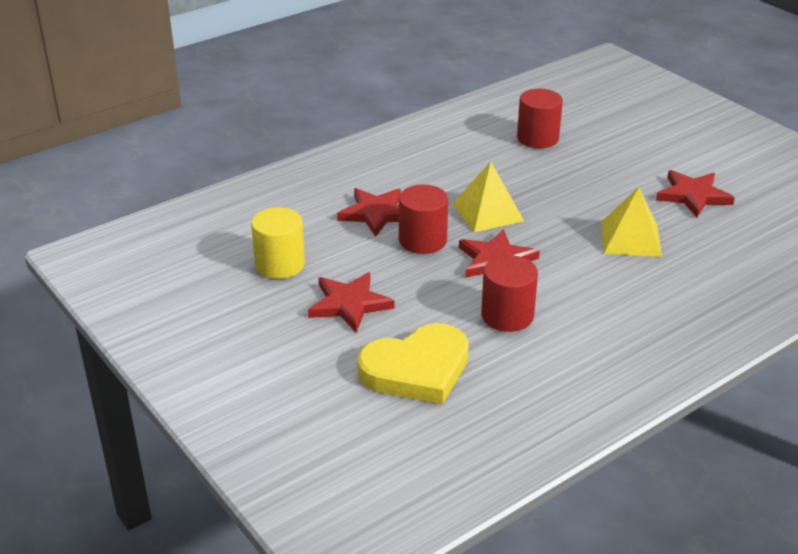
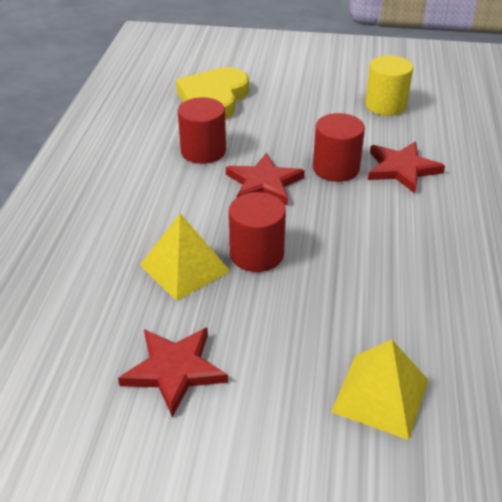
camera: 135 degrees right, 5 degrees up
red star [308,272,395,332] -> none
yellow pyramid [453,161,524,232] -> yellow pyramid moved to [331,339,428,440]
red cylinder [517,89,563,148] -> red cylinder moved to [229,192,286,272]

